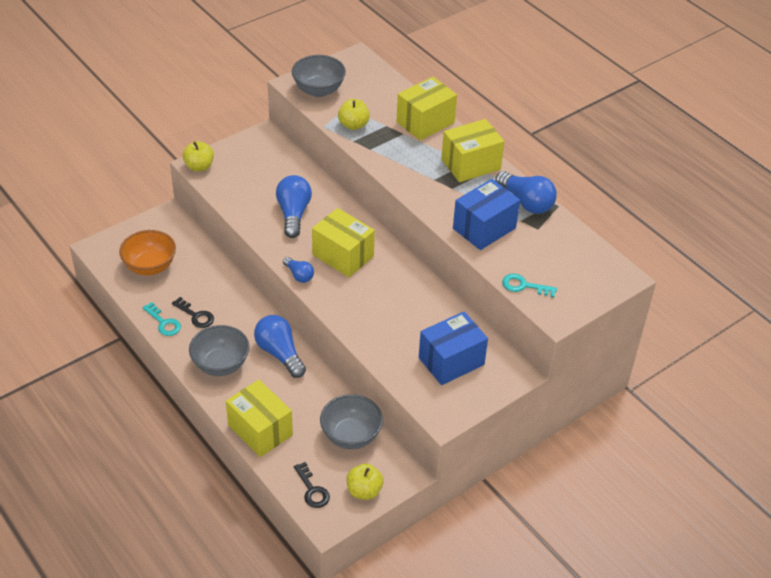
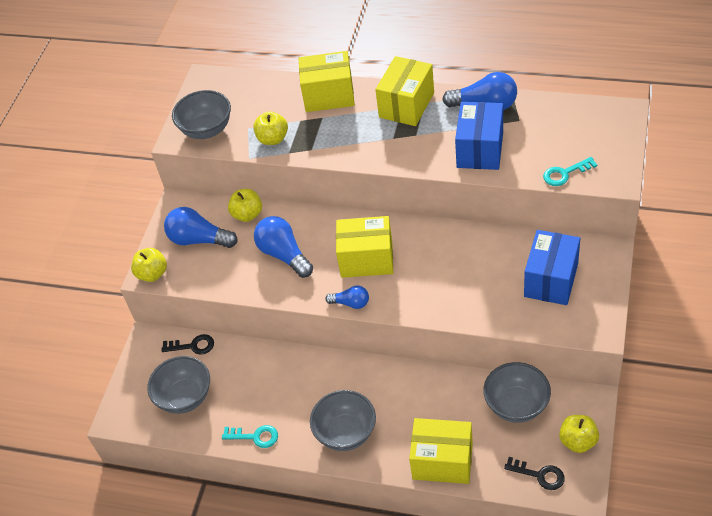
camera: 30 degrees left, 5 degrees up
orange bowl [119,230,176,275] -> grey bowl [147,356,210,414]
black key [172,297,214,328] -> black key moved to [161,334,214,355]
blue light bulb [254,315,306,378] -> blue light bulb moved to [164,207,238,248]
yellow box [396,77,457,141] -> yellow box turned 75 degrees clockwise [299,51,355,112]
none -> yellow apple [228,189,262,222]

